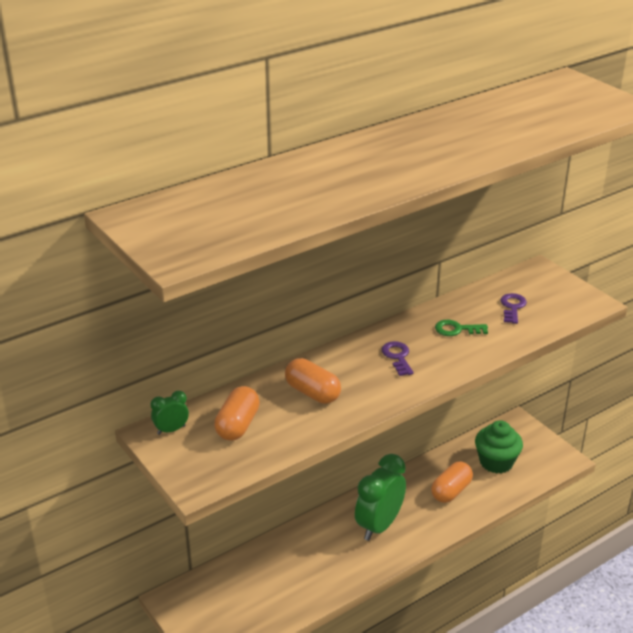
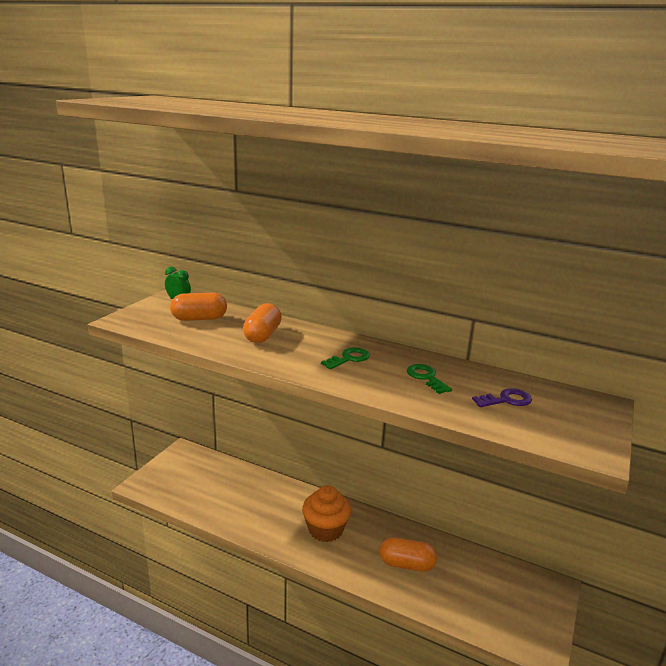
camera: 60 degrees right, 10 degrees down
green clock [355,454,406,541] -> orange cupcake [302,485,351,542]
purple key [382,341,414,376] -> green key [321,347,370,369]
green cupcake [475,420,523,473] -> none

